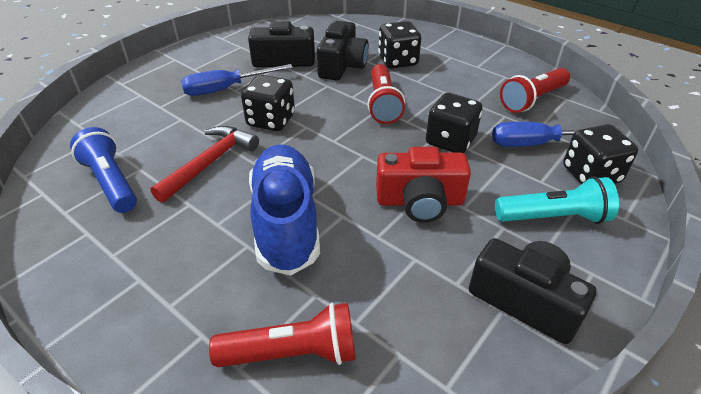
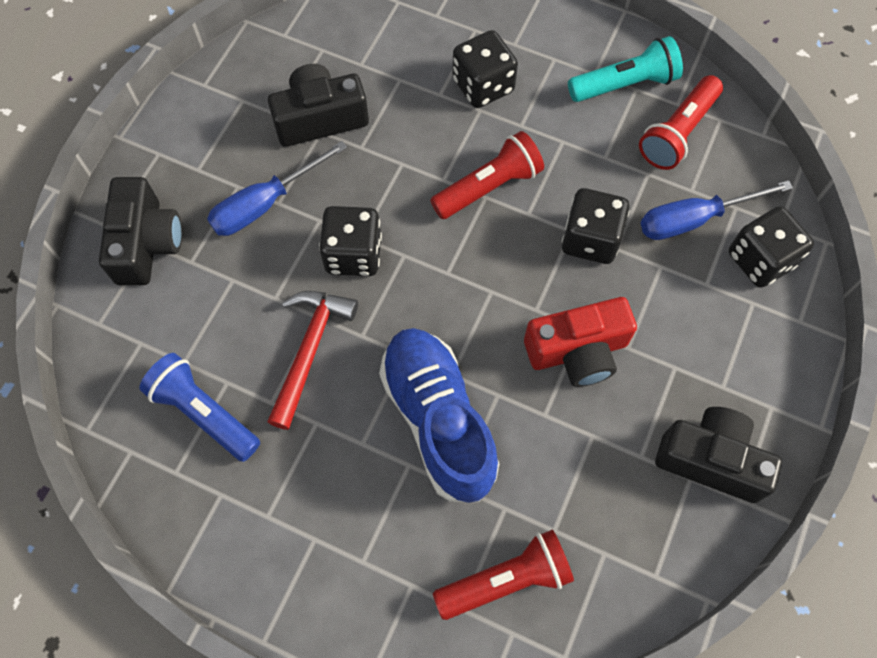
camera: 15 degrees left, 25 degrees up
black camera [317,21,369,81] -> black camera moved to [99,177,182,286]
red flashlight [367,64,405,124] -> red flashlight turned 105 degrees counterclockwise [430,131,544,219]
turquoise flashlight [495,176,619,224] -> turquoise flashlight moved to [568,36,683,102]

